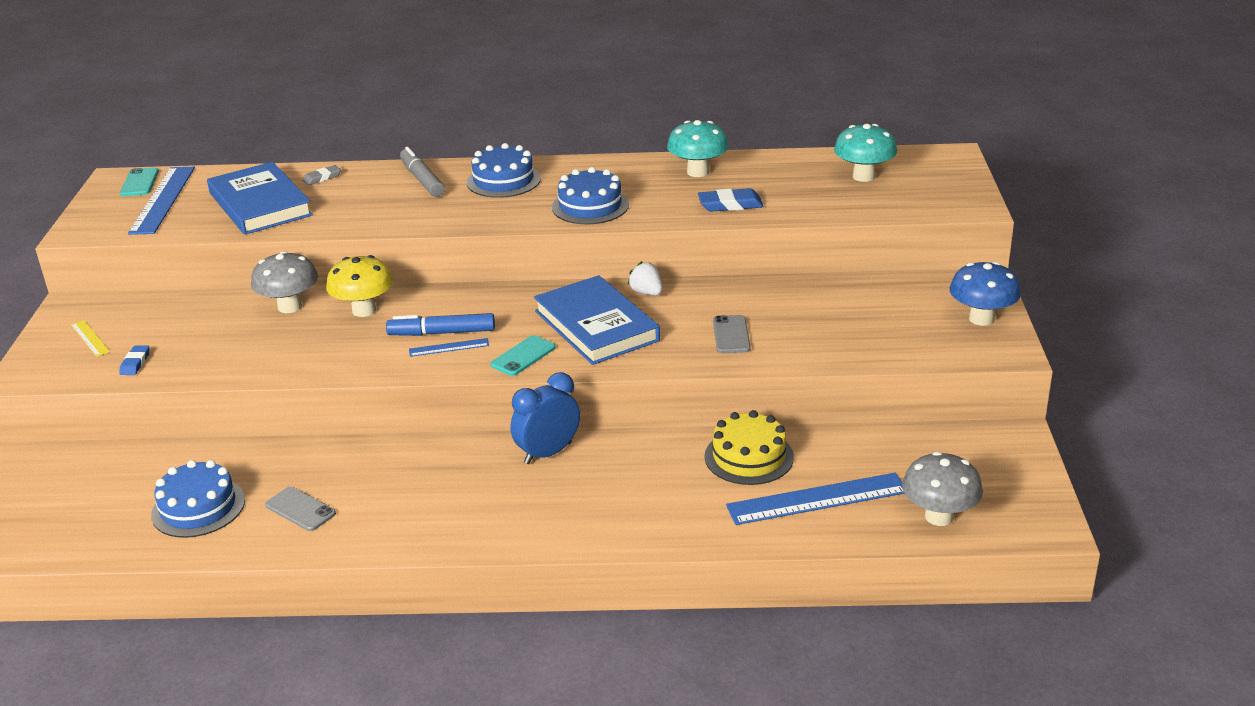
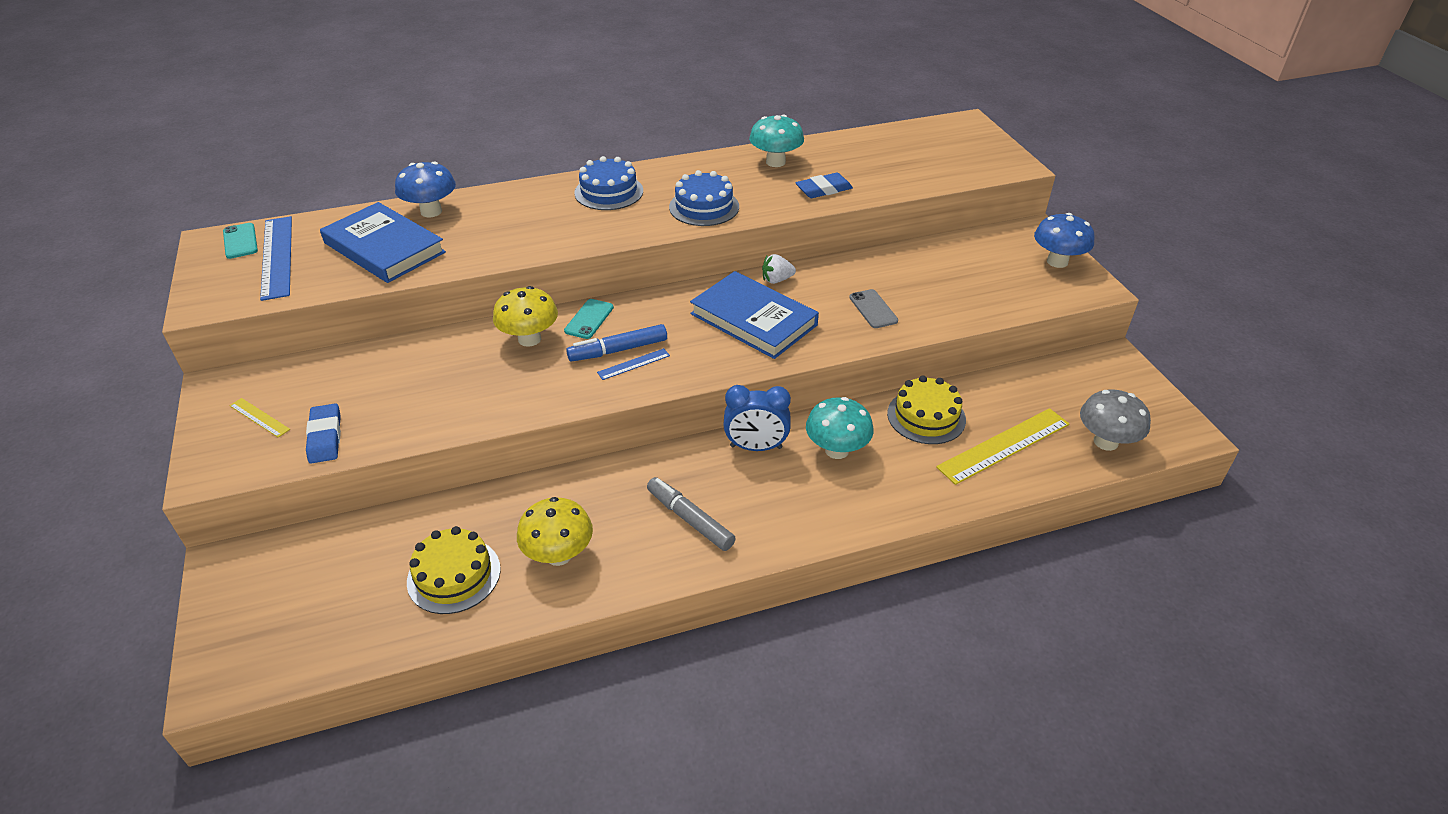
camera: 20 degrees left, 10 degrees up
blue eraser [119,345,150,375] -> blue eraser [306,403,341,463], size x1.59
blue cake [151,460,245,538] -> yellow cake [407,526,501,614]
grey mushroom [251,251,318,313] -> none
grey phone [265,487,336,531] -> yellow mushroom [517,497,593,566]
grey eraser [302,165,341,185] -> blue mushroom [395,162,456,217]
grey marker [400,147,445,197] -> grey marker moved to [647,477,736,551]
turquoise phone [490,335,556,376] -> turquoise phone moved to [564,299,614,339]
blue clock [511,372,580,464] -> blue clock turned 120 degrees counterclockwise [723,385,791,451]
white strawberry [627,261,663,295] -> white strawberry turned 45 degrees counterclockwise [762,254,796,284]
blue ruler [726,473,905,525] -> yellow ruler [936,408,1069,485]
turquoise mushroom [834,124,897,182] -> turquoise mushroom moved to [806,397,874,459]

